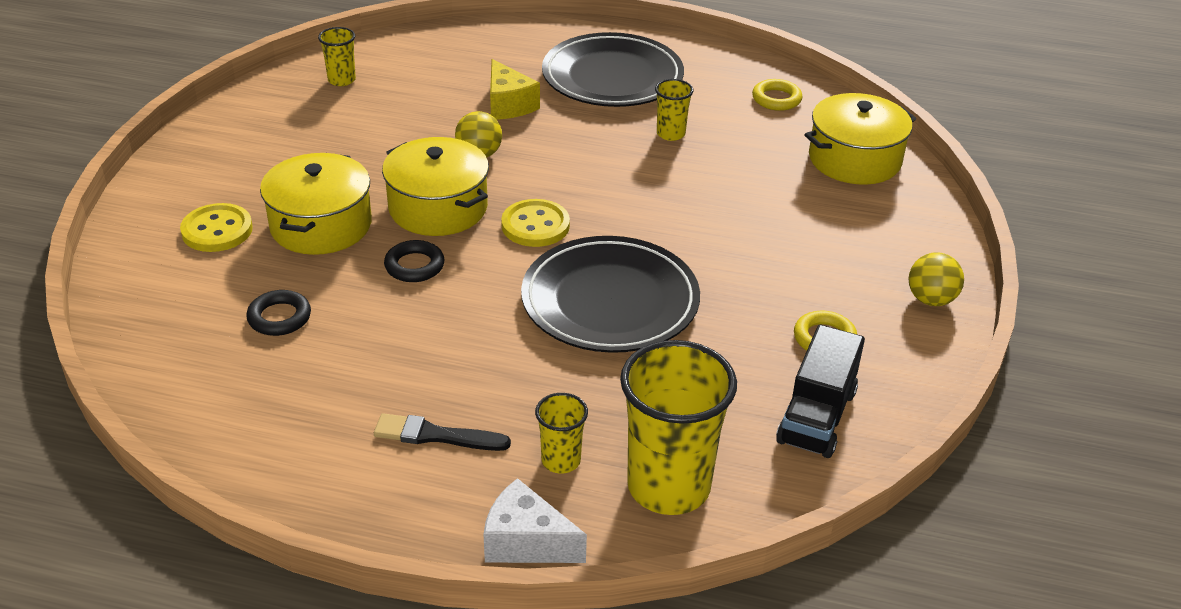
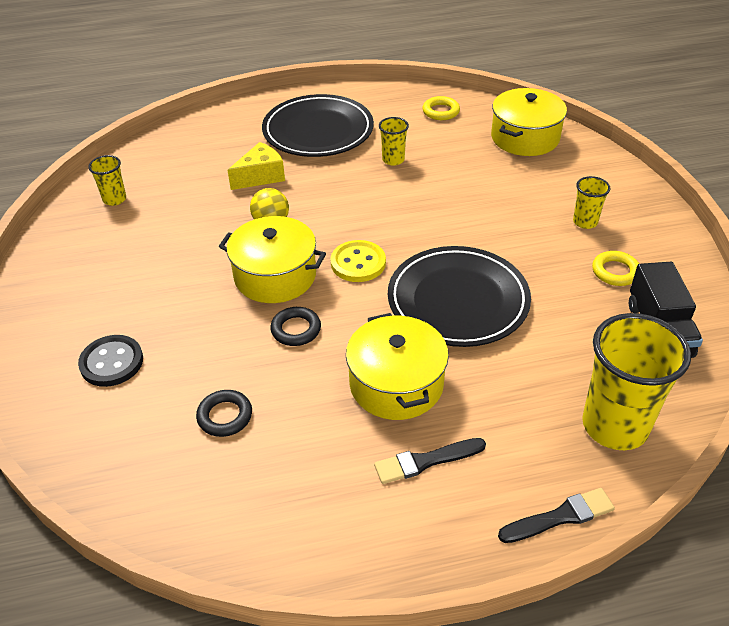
camera: 25 degrees left, 5 degrees up
yellow button [180,203,253,252] -> black button [78,335,143,387]
yellow pot [260,153,372,255] -> yellow pot moved to [346,313,449,420]
white cheese [483,478,587,563] -> black brush [498,488,615,543]
yellow cheese [490,59,540,120] -> yellow cheese turned 75 degrees counterclockwise [227,142,285,190]
yellow cup [535,393,588,474] -> yellow cup moved to [573,176,610,229]
yellow ball [909,252,964,306] -> none

